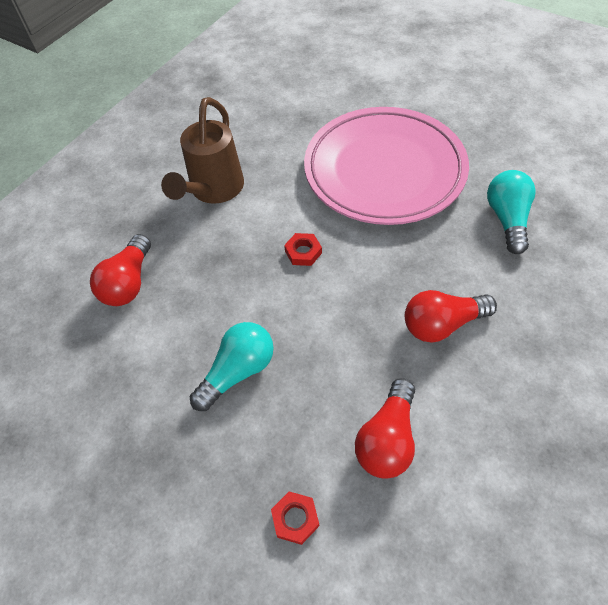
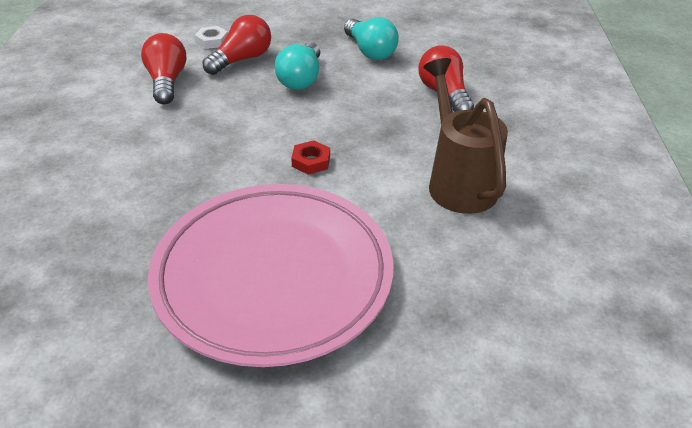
camera: 145 degrees right, 15 degrees down
red nut [271,491,319,545] -> white nut [195,26,228,49]
red light bulb [405,290,497,342] -> red light bulb moved to [202,15,271,75]
turquoise light bulb [487,170,536,254] -> turquoise light bulb moved to [344,17,399,60]

